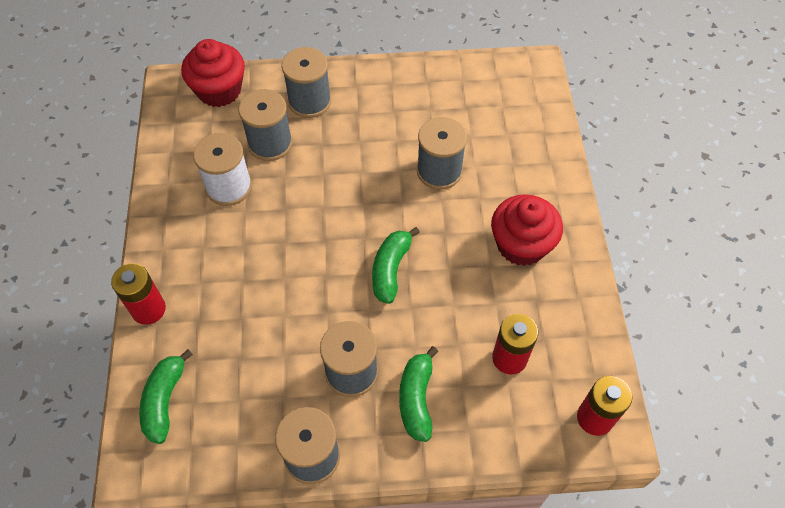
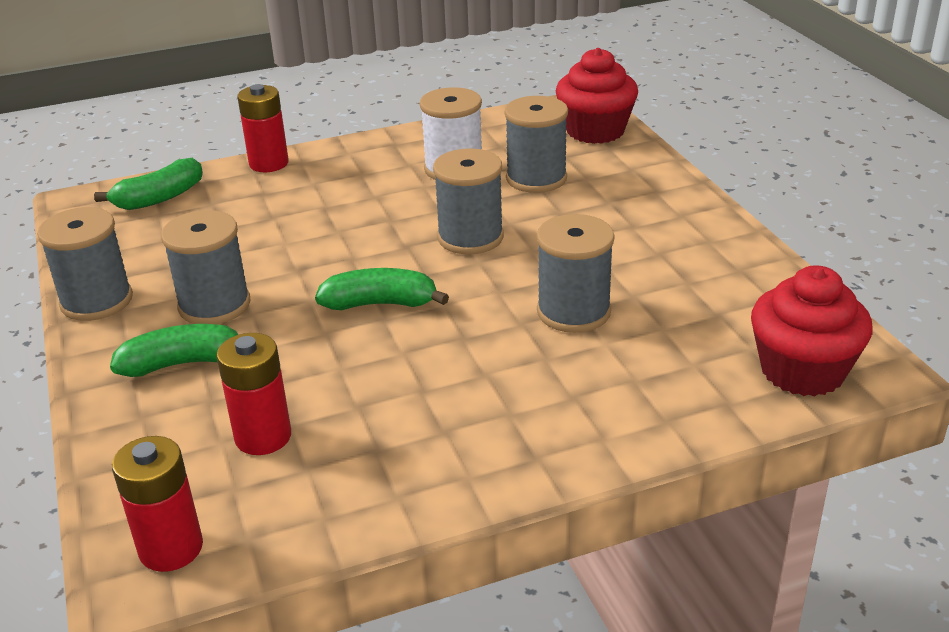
camera: 75 degrees right, 25 degrees down
green banana [139,349,193,444] -> green banana turned 150 degrees clockwise [94,158,203,210]
grey spool [282,47,331,118] -> grey spool moved to [433,148,504,254]
red cupcake [491,194,563,266] -> red cupcake moved to [751,265,873,397]

